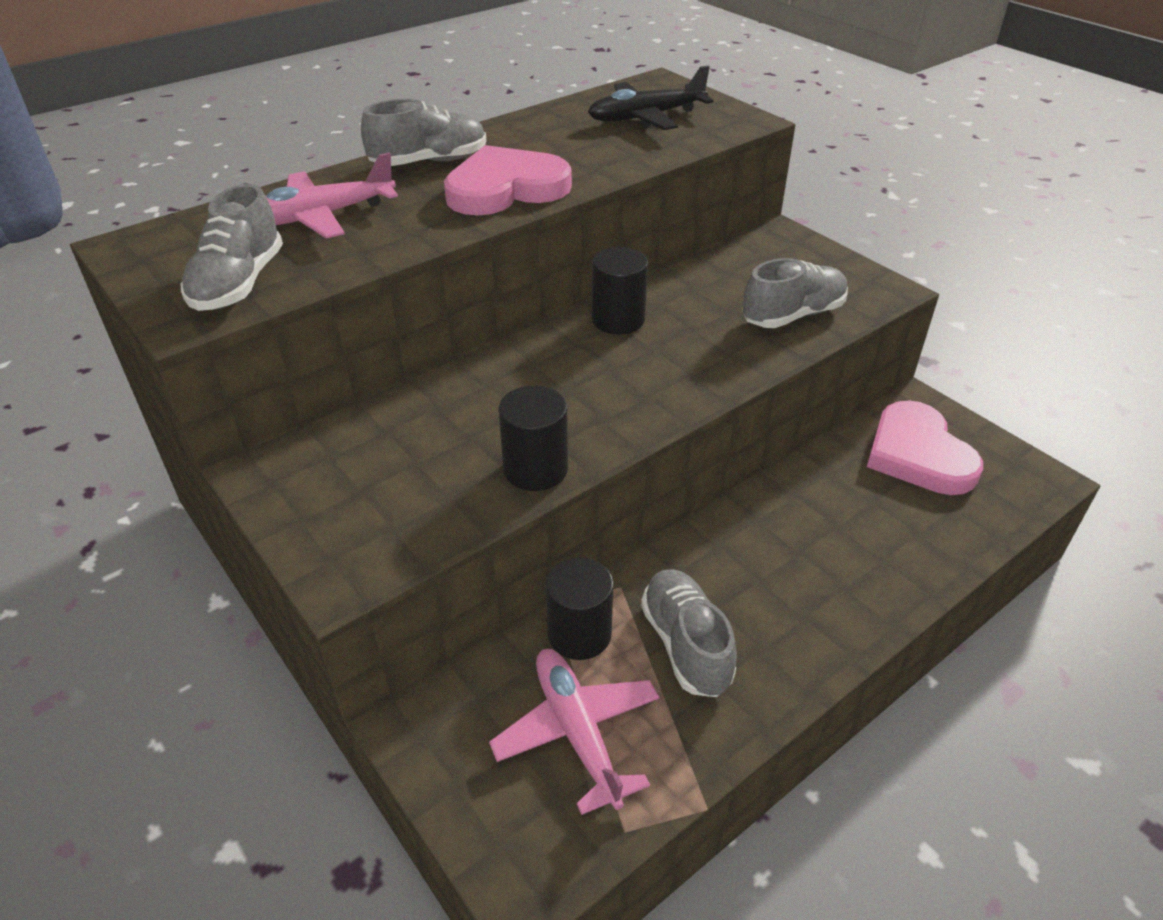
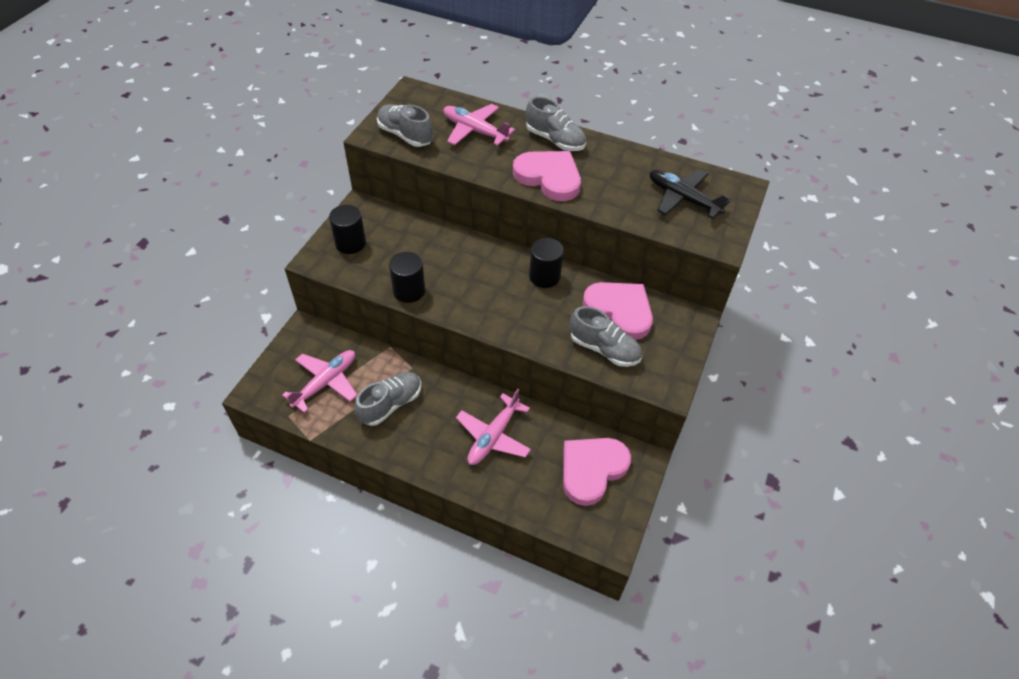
camera: 60 degrees right, 10 degrees up
grey shoe [180,184,283,311] -> grey shoe turned 60 degrees clockwise [377,104,433,147]
black cylinder [546,558,614,660] -> black cylinder moved to [329,205,366,254]
none -> pink plane [456,389,531,465]
none -> pink heart [583,282,653,340]

